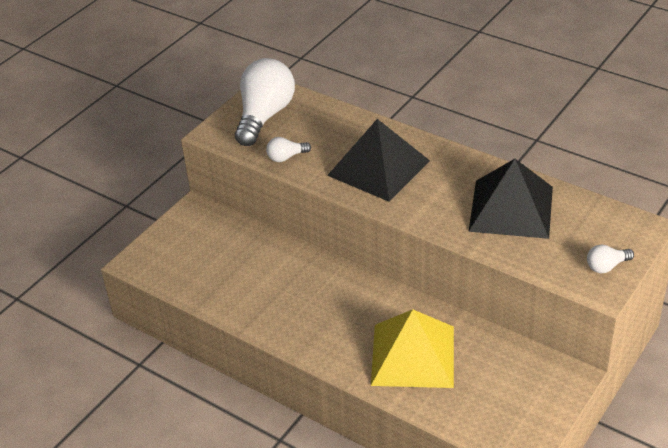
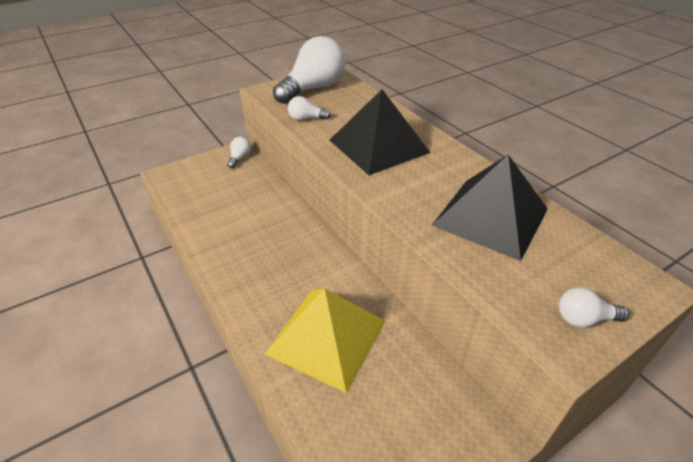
camera: 20 degrees right, 0 degrees up
none -> white light bulb [227,136,251,169]

